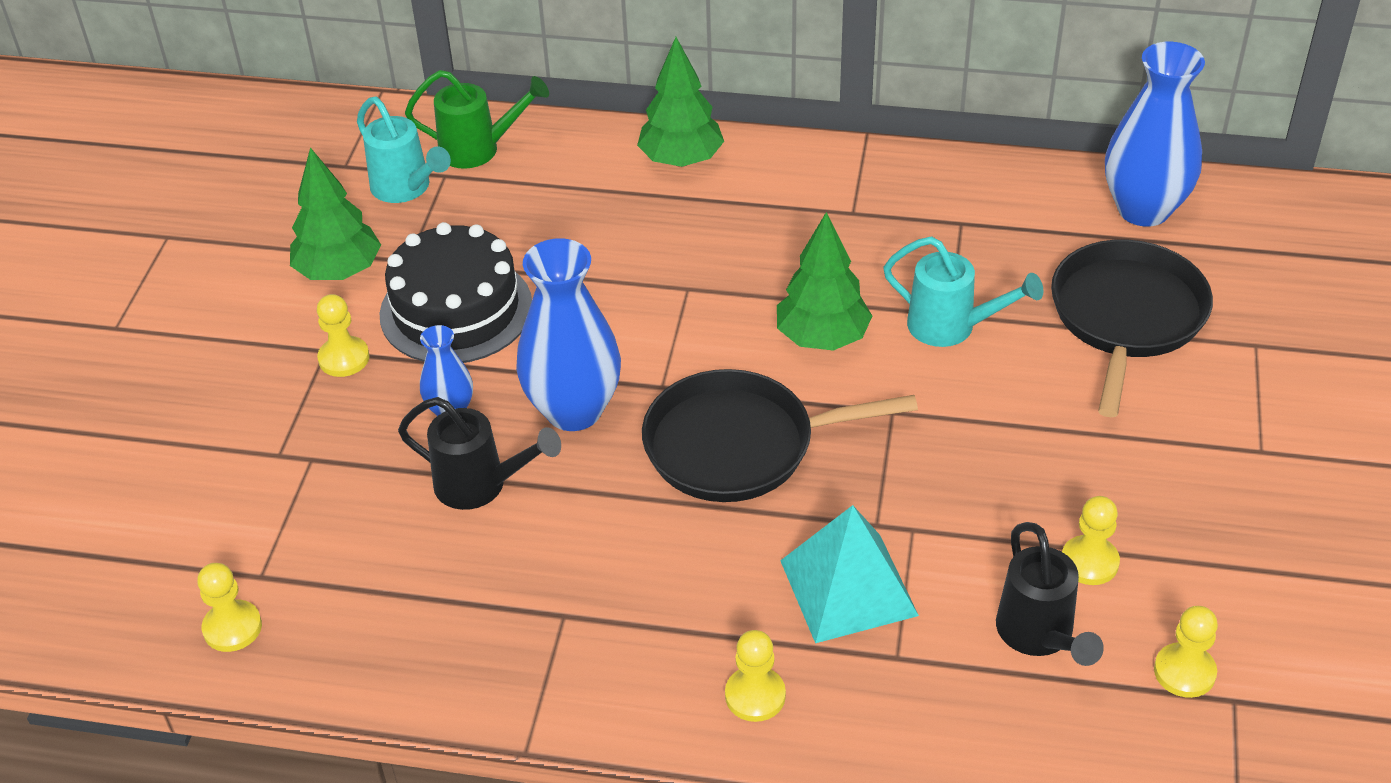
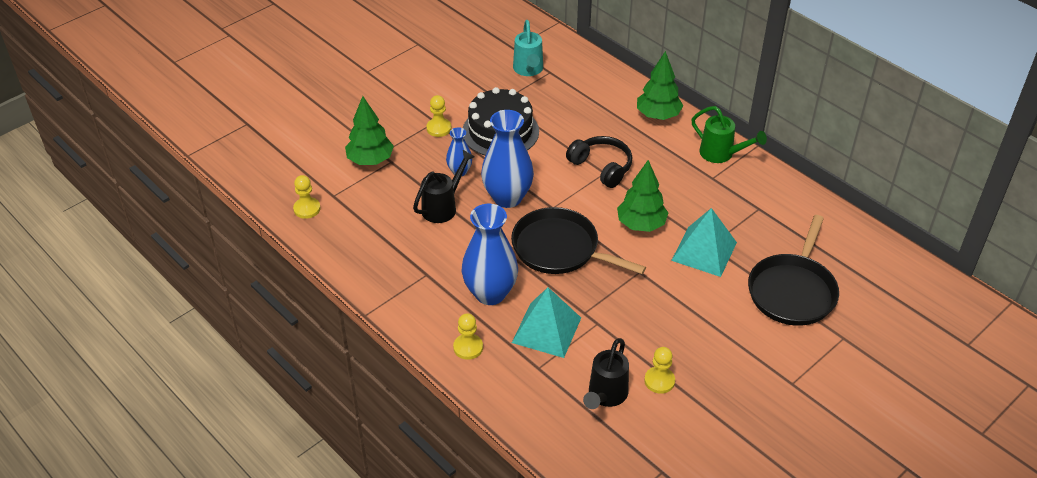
camera: 35 degrees right, 0 degrees up
green tree [290,147,381,280] -> green tree moved to [345,96,394,165]
black watering can [398,397,561,510] -> black watering can turned 105 degrees counterclockwise [413,150,475,223]
green watering can [405,70,549,169] -> green watering can moved to [691,106,767,163]
turquoise watering can [883,236,1043,347] -> turquoise pyramid [671,208,737,277]
black pan [1051,240,1213,417] -> black pan turned 150 degrees clockwise [748,215,839,326]
blue vase [1105,42,1205,227] -> blue vase moved to [462,204,518,305]
yellow pawn [1154,606,1218,698] -> none
none -> black headphones [566,136,632,188]

